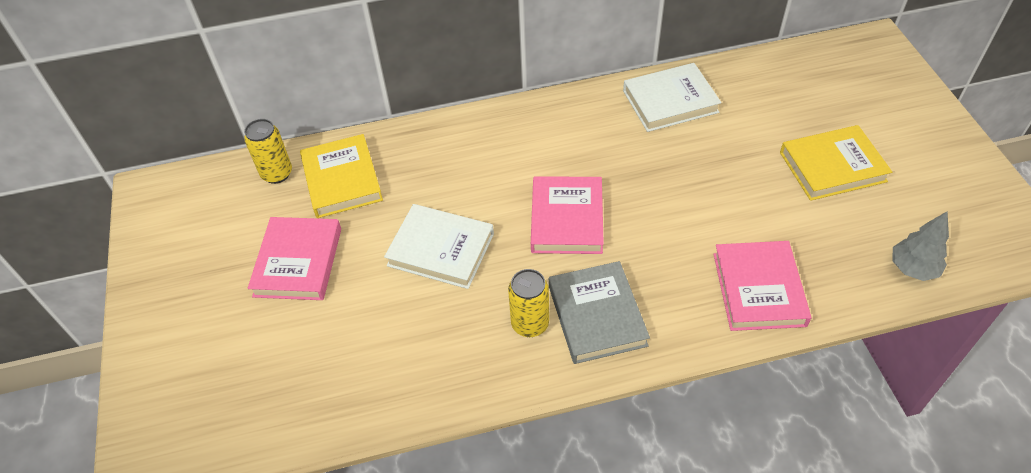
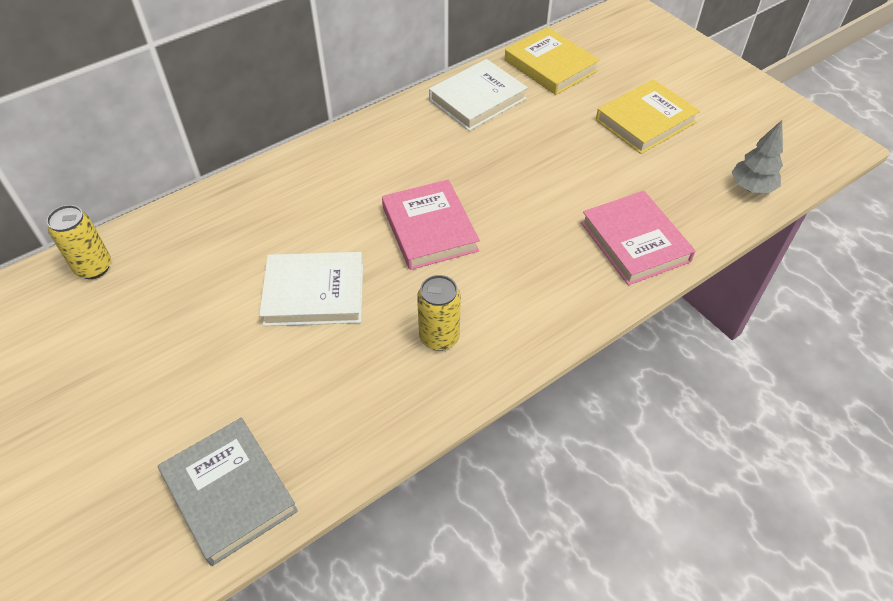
camera: 25 degrees left, 0 degrees up
pink book [248,217,341,300] -> none
yellow book [300,134,383,218] -> yellow book moved to [505,27,600,95]
grey book [549,261,650,364] -> grey book moved to [158,418,298,566]

